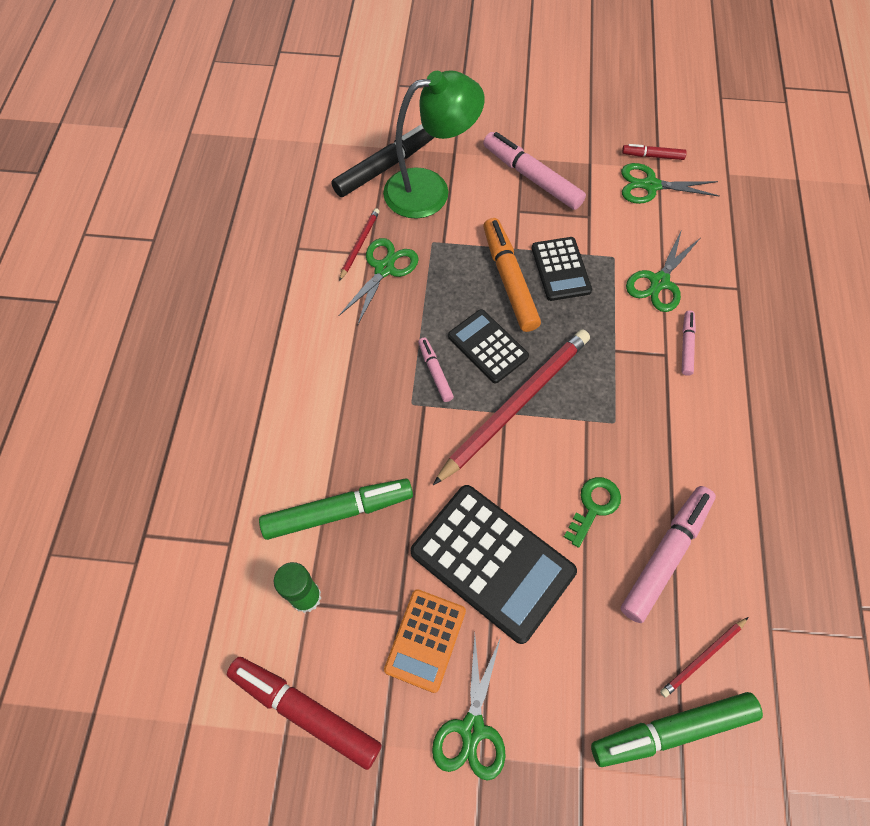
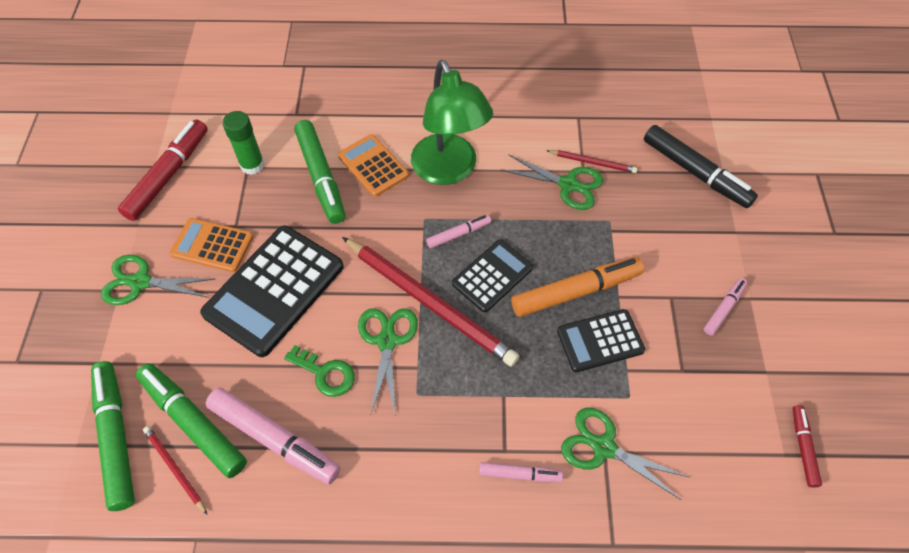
camera: 85 degrees right, 5 degrees down
green lamp [383,70,485,219] -> green lamp moved to [411,60,493,185]
pink marker [483,132,586,210] -> pink marker [704,278,748,335], size x0.52
green scissors [621,163,720,204] -> green scissors moved to [358,309,418,413]
none -> green marker [136,363,247,478]
none -> orange calculator [338,134,409,197]

